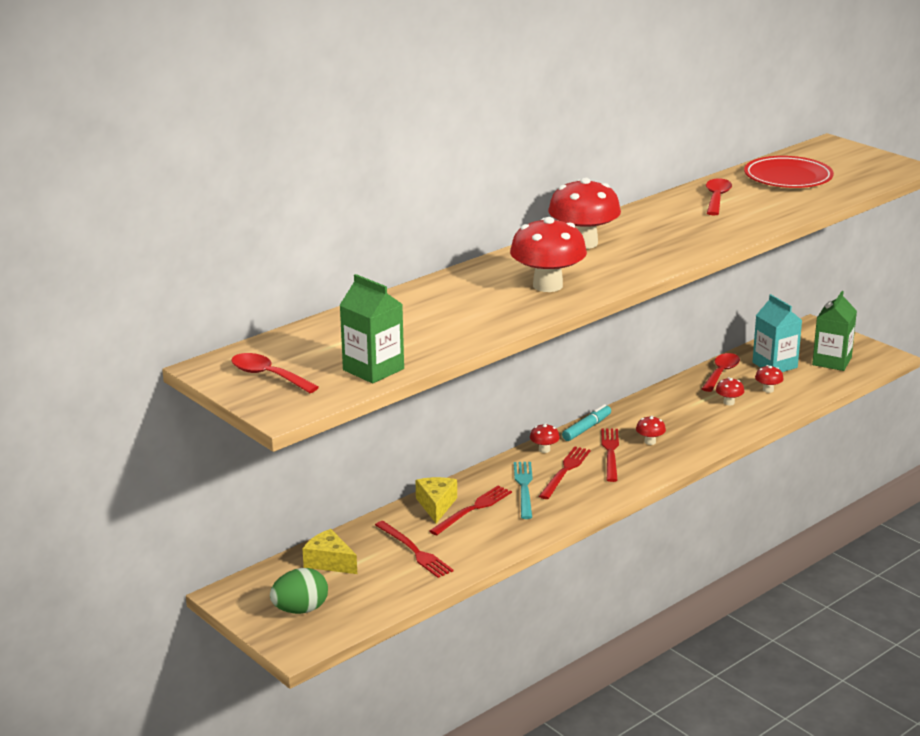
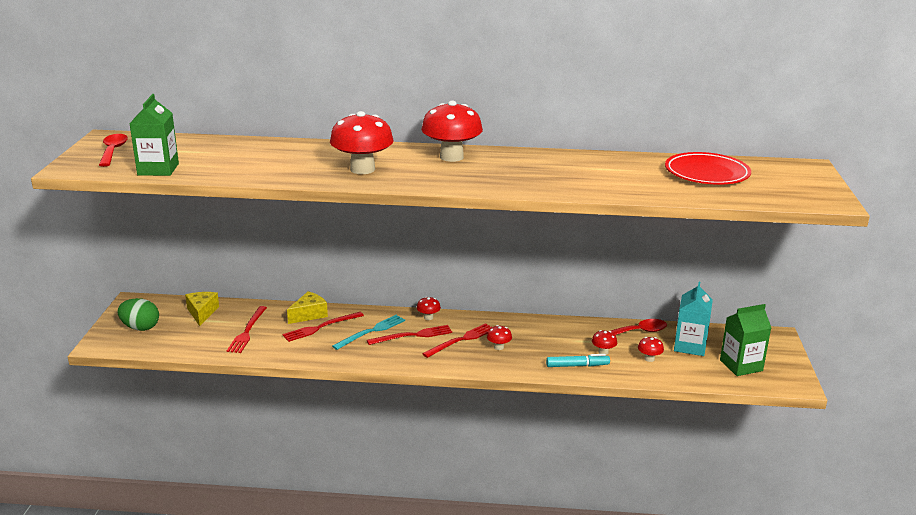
camera: 45 degrees right, 0 degrees up
red fork [430,485,512,535] -> red fork turned 150 degrees clockwise [282,312,364,342]
turquoise marker [562,404,611,441] -> turquoise marker moved to [546,354,610,367]
red spoon [706,178,732,216] -> none

